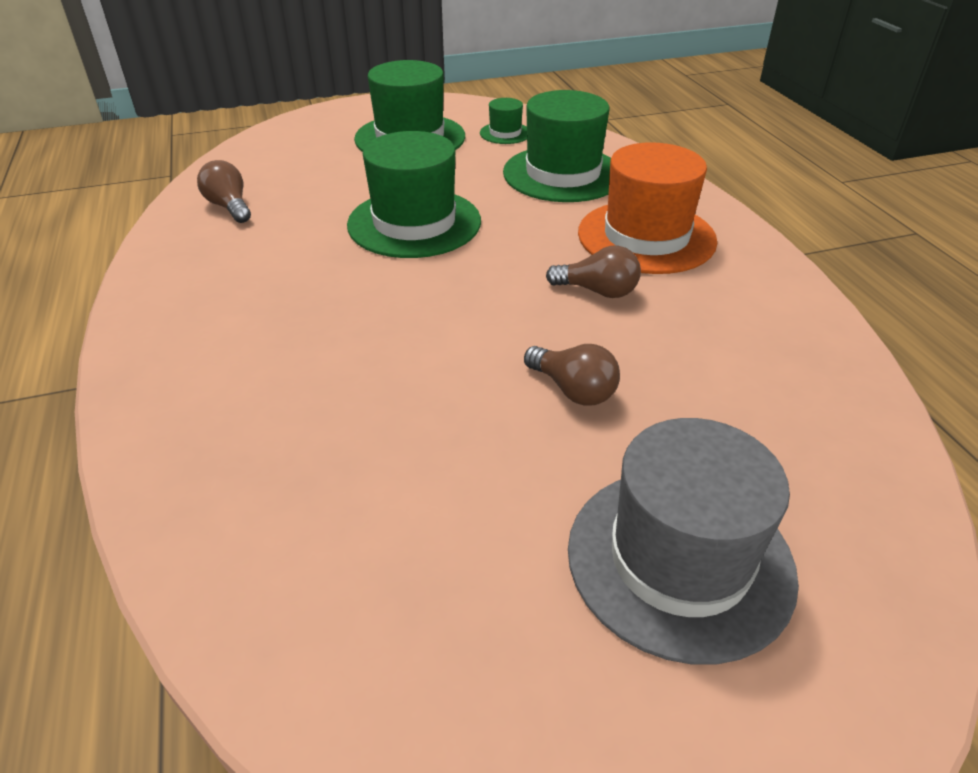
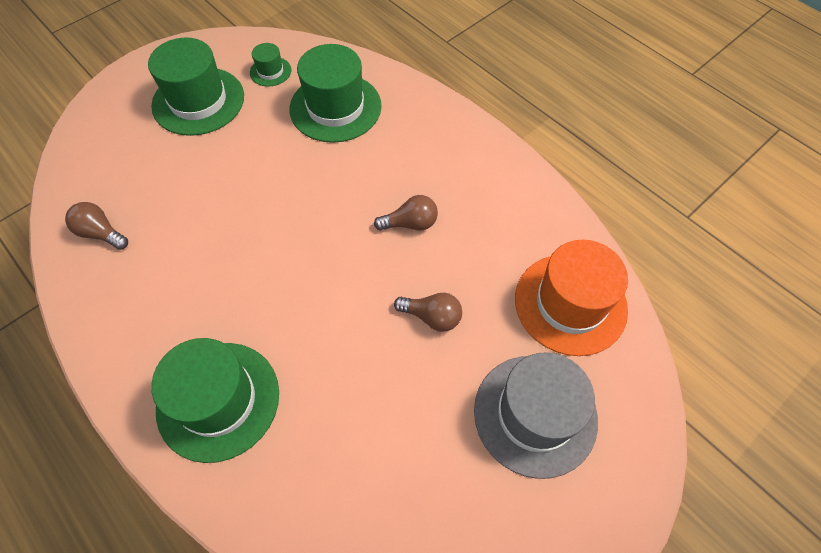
camera: 25 degrees left, 20 degrees up
green hat [347,131,481,258] -> green hat moved to [151,338,279,463]
orange hat [578,142,717,274] -> orange hat moved to [515,240,628,356]

